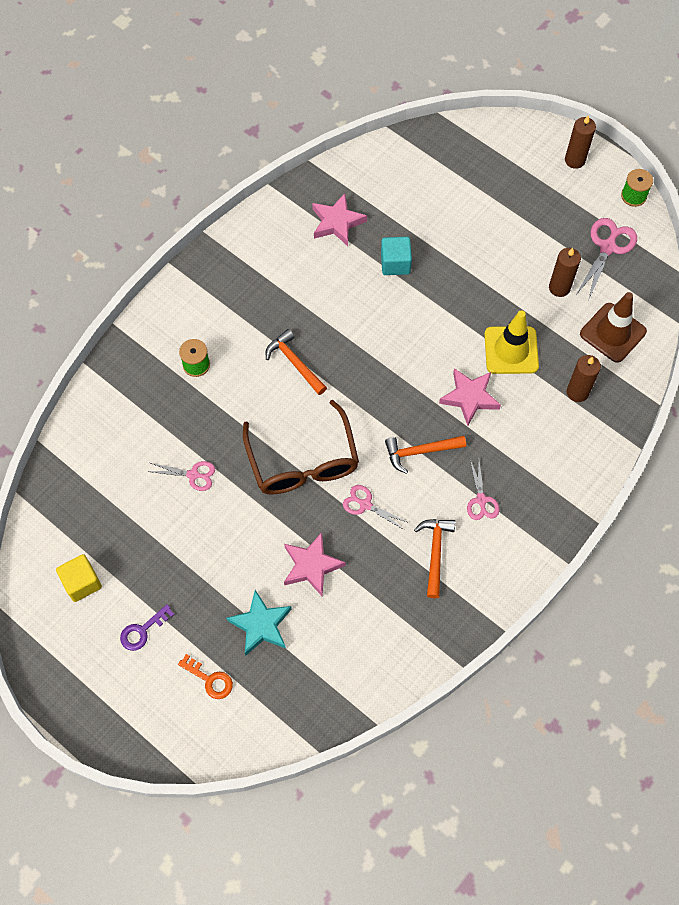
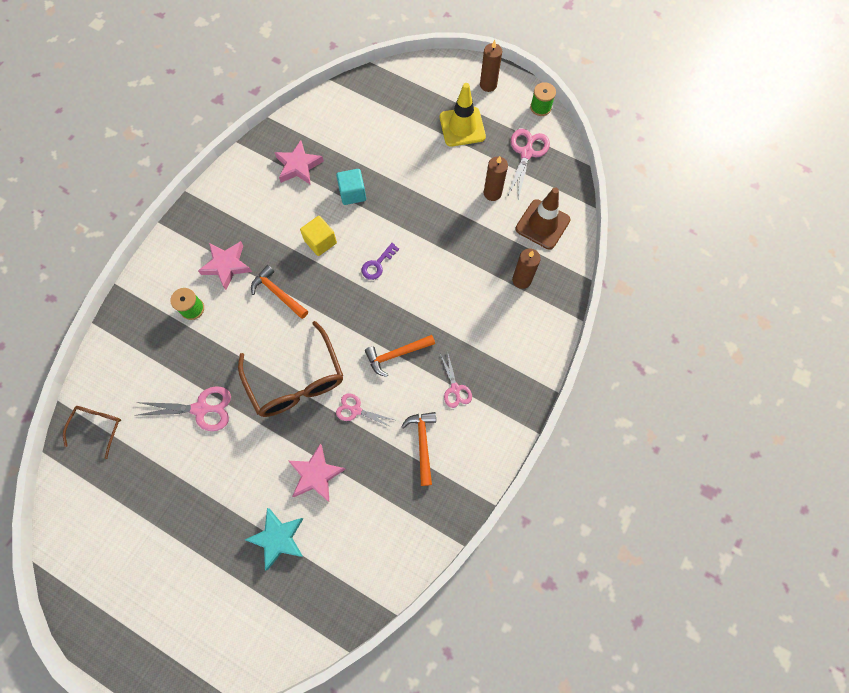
camera: 10 degrees left, 5 degrees up
yellow cube [56,554,102,602] -> yellow cube moved to [300,216,337,256]
purple key [120,604,175,651] -> purple key moved to [361,243,399,280]
pink scissors [148,461,215,491] -> pink scissors [136,386,231,431], size x1.60
orange key [178,654,233,699] -> none
pink star [439,368,501,426] -> pink star moved to [198,241,252,290]
yellow traffic cone [484,310,539,374] -> yellow traffic cone moved to [440,83,486,147]
none -> brown glasses [63,406,121,459]

